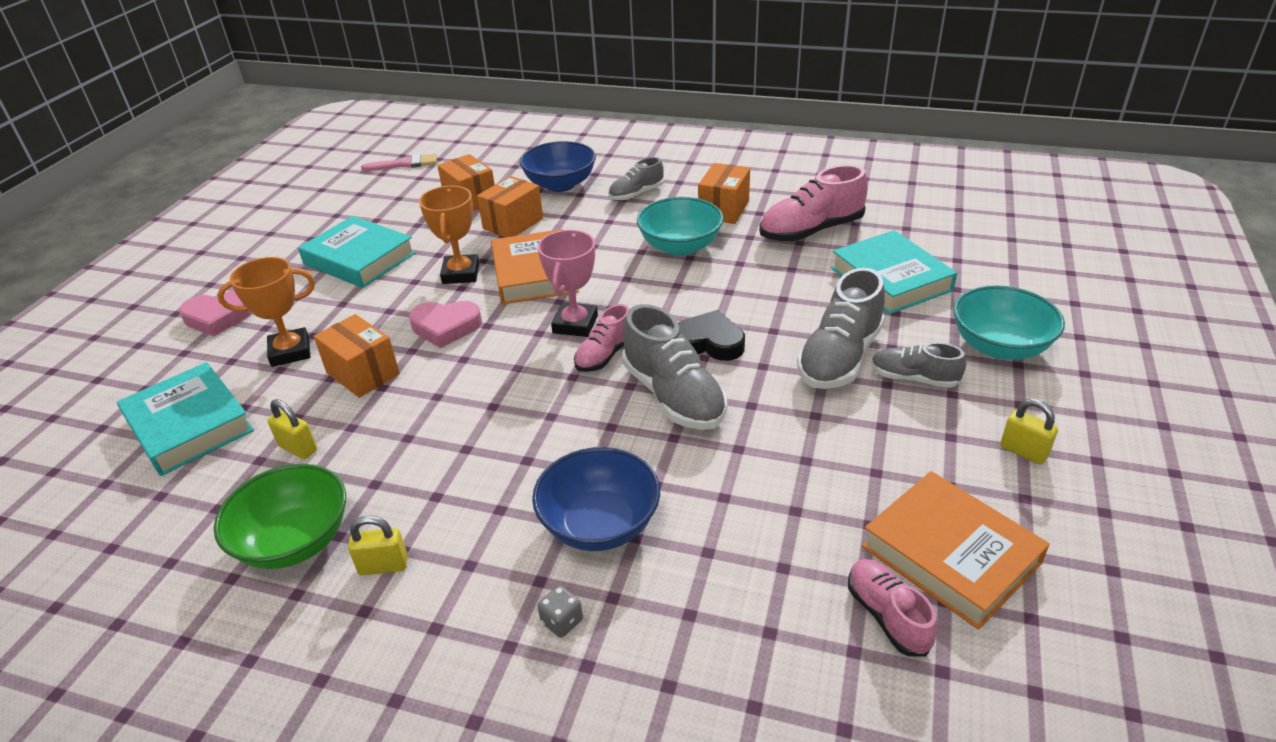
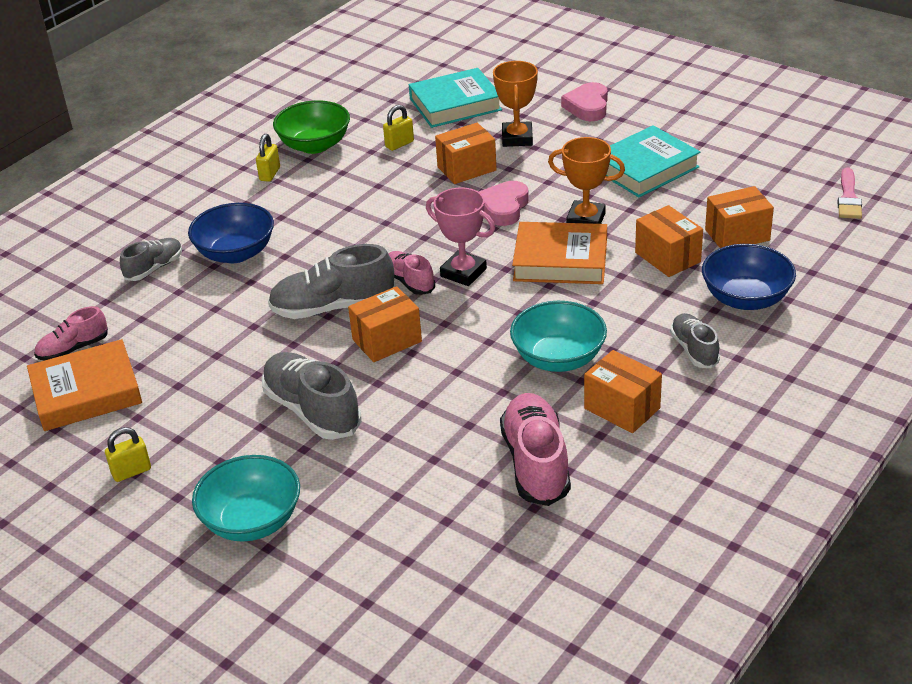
camera: 110 degrees right, 0 degrees up
grey dice [538,585,583,638] -> none
black heart [678,310,745,361] -> orange box [348,286,422,362]
turquoise book [831,230,957,314] -> none
pink shoe [848,559,938,656] -> pink shoe turned 150 degrees clockwise [34,306,108,361]
grey shoe [871,342,966,388] -> grey shoe moved to [120,238,182,281]

